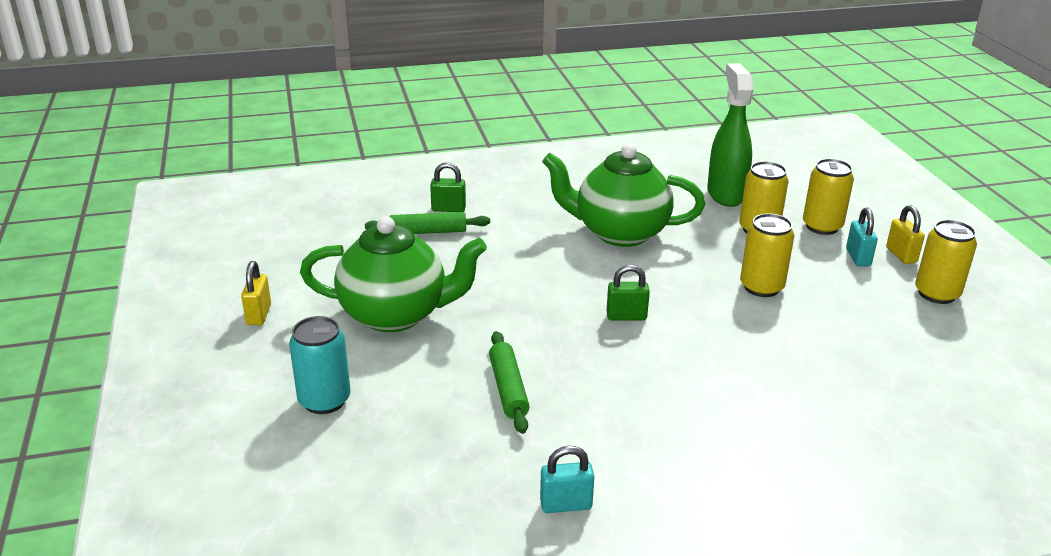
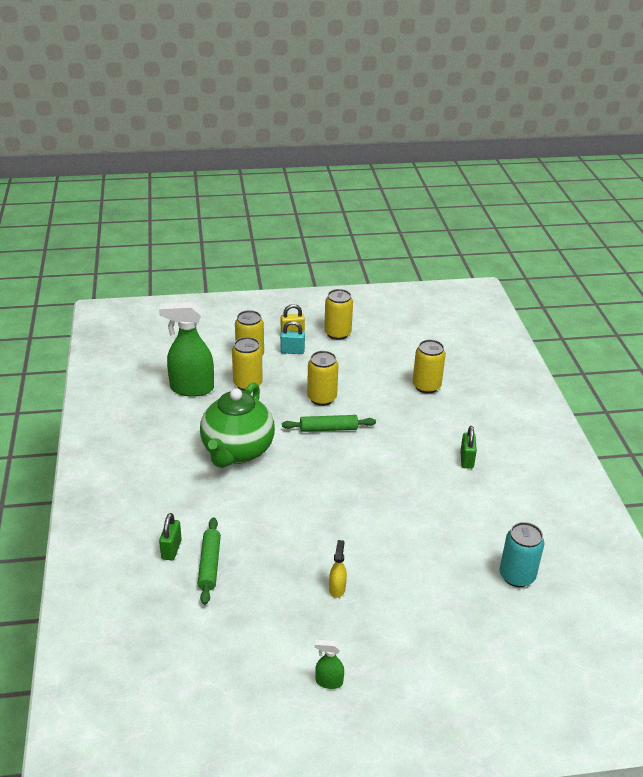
camera: 85 degrees left, 5 degrees up
yellow padlock [241,261,271,325] -> green spray bottle [315,639,344,689]
turquoise can [289,316,351,414] -> turquoise can moved to [500,522,544,587]
green teapot [300,216,487,332] -> yellow spray bottle [329,540,347,598]
green rolling pin [489,331,530,434] -> green rolling pin moved to [282,415,376,432]
turquoise padlock [540,446,594,513] -> none
green padlock [606,265,650,321] -> green padlock moved to [460,426,477,469]
none -> yellow can [412,340,446,394]

